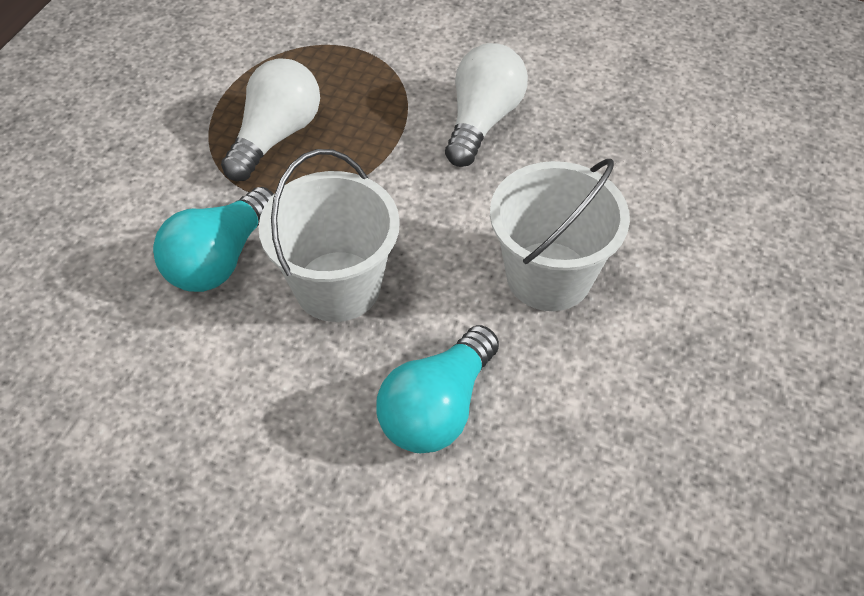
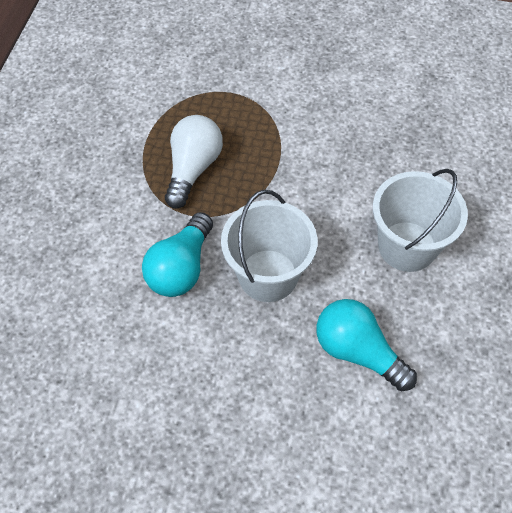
camera: 10 degrees left, 5 degrees up
turquoise light bulb [376,325,499,453] -> turquoise light bulb turned 105 degrees clockwise [316,299,417,391]
white light bulb [445,43,528,167] -> none

